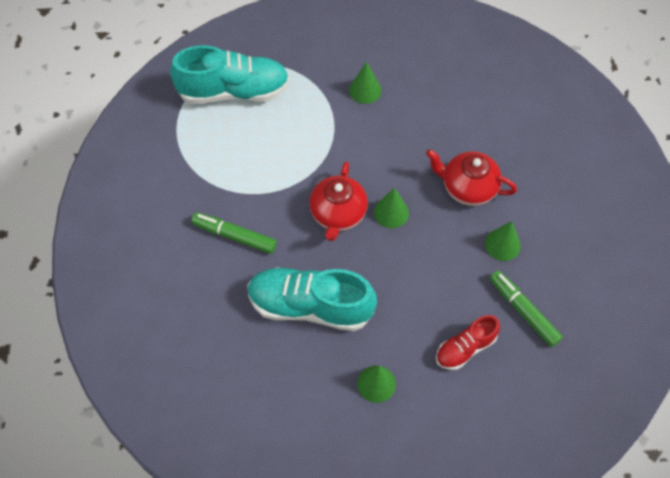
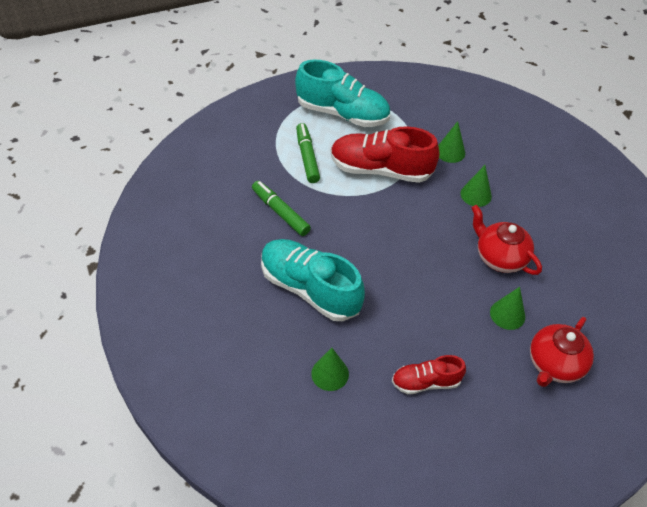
camera: 25 degrees right, 10 degrees down
red teapot [309,161,368,241] -> red teapot moved to [530,317,594,387]
green cone [374,188,409,228] -> green cone moved to [461,165,492,207]
green marker [489,270,563,347] -> green marker moved to [296,123,320,183]
none -> red shoe [331,126,440,183]

